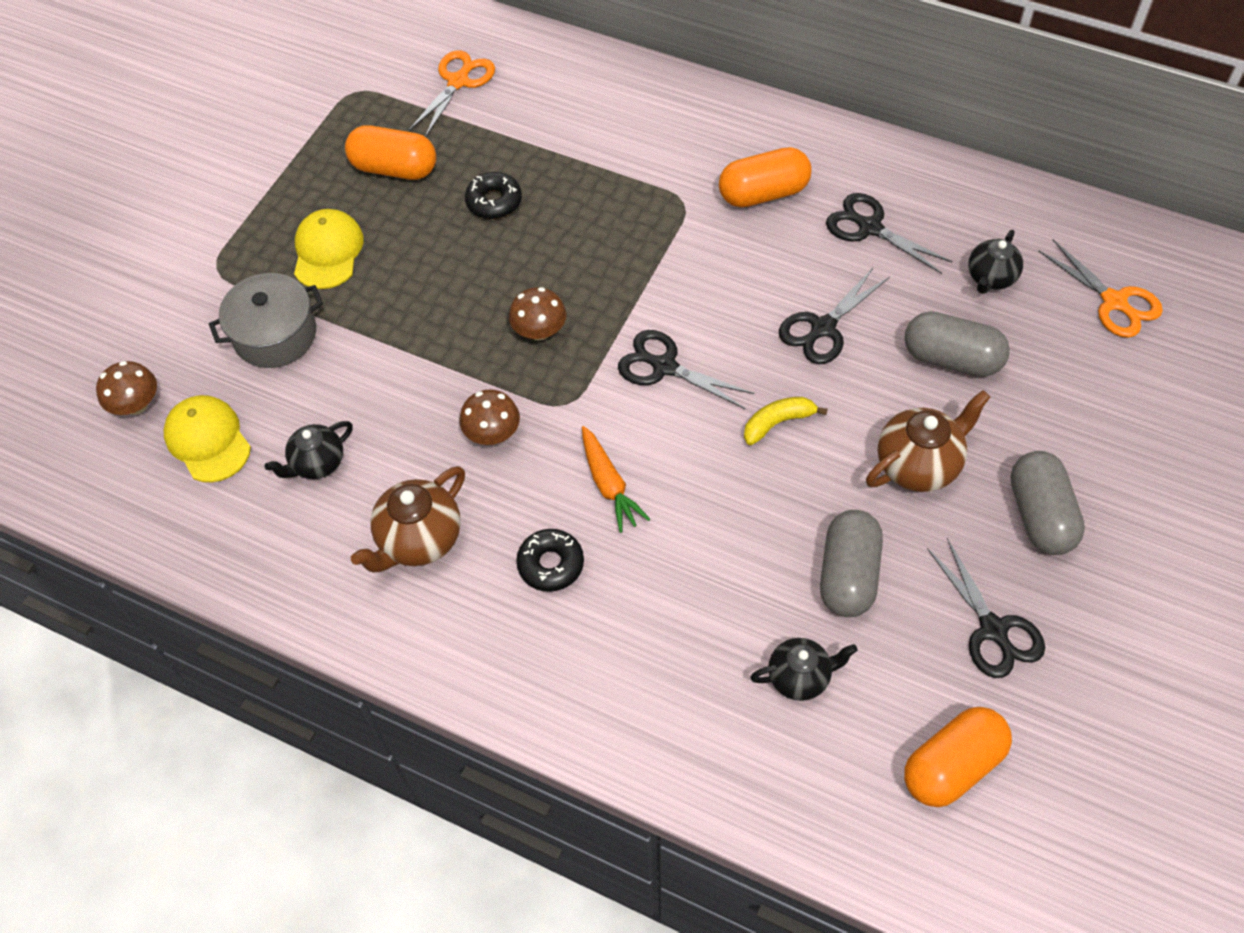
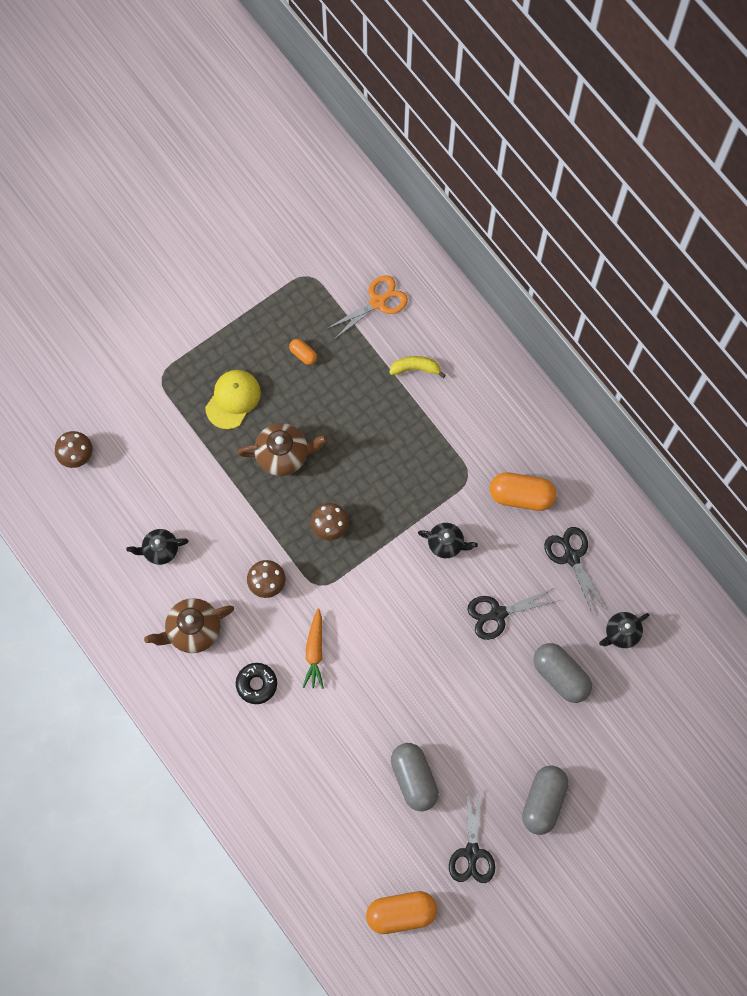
camera: 25 degrees right, 15 degrees up
yellow cap [164,395,251,482] -> none
grey pot [209,273,323,368] -> none
orange capsule [345,126,436,180] -> orange capsule [289,339,317,365], size x0.49
black donut [465,172,522,219] -> none
black scissors [618,330,754,409] -> none
yellow banana [744,397,828,445] -> yellow banana moved to [389,356,446,378]
black teapot [750,638,858,701] -> black teapot moved to [418,523,478,558]
grey capsule [820,510,883,617] -> grey capsule turned 60 degrees counterclockwise [391,743,439,811]
brown teapot [866,390,990,492] -> brown teapot moved to [237,423,328,476]
orange scissors [1038,239,1163,338] -> none

